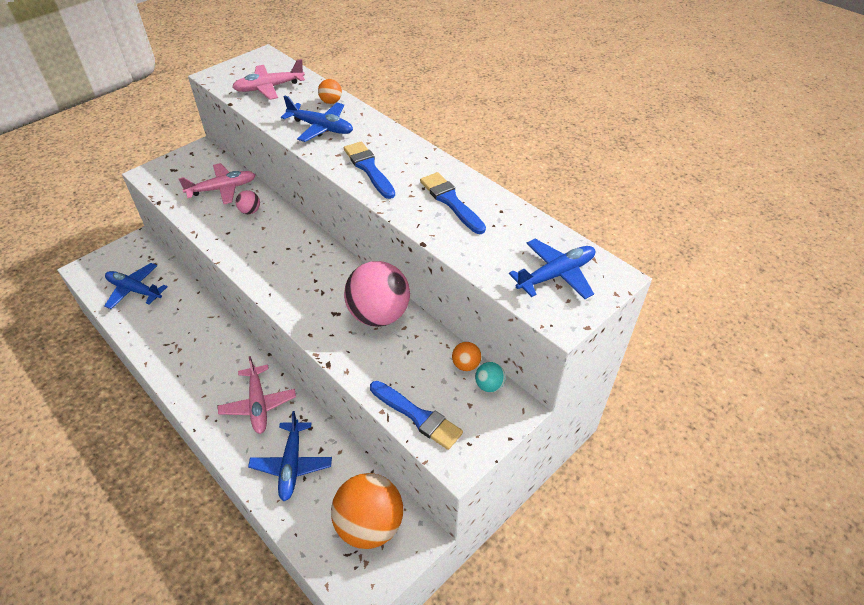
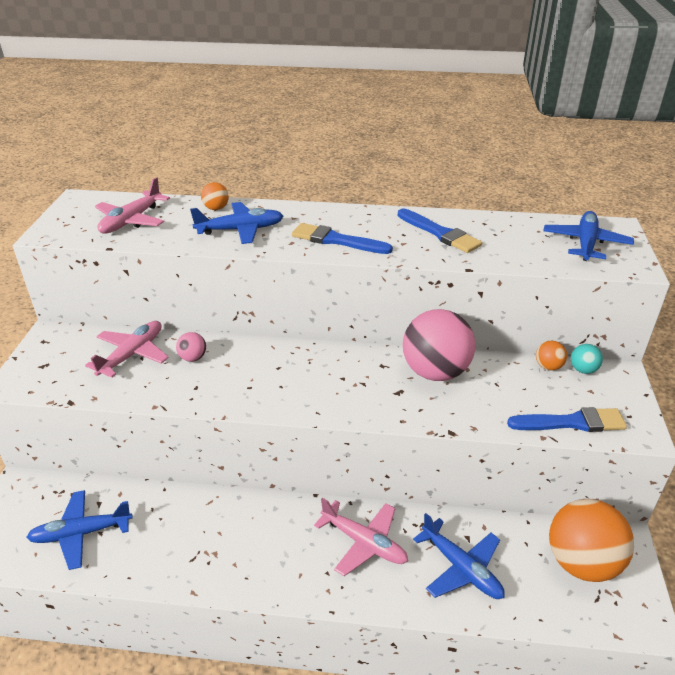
camera: 40 degrees left, 10 degrees down
blue brush [420,172,486,234] -> blue brush turned 150 degrees counterclockwise [398,209,482,253]

